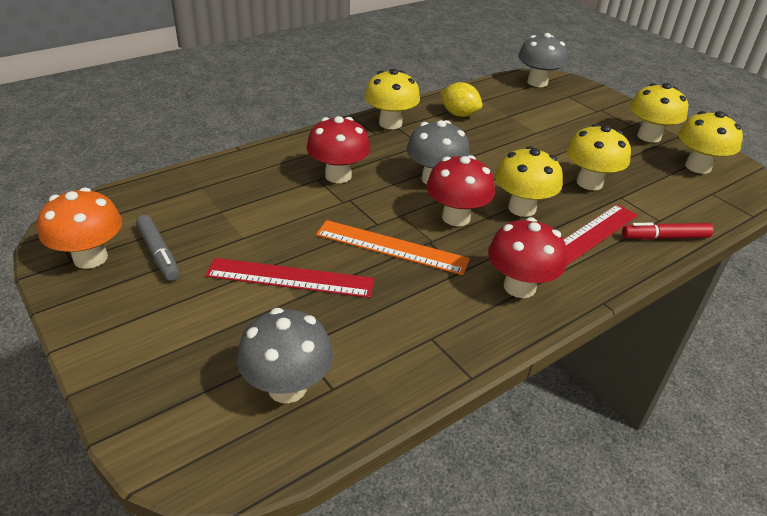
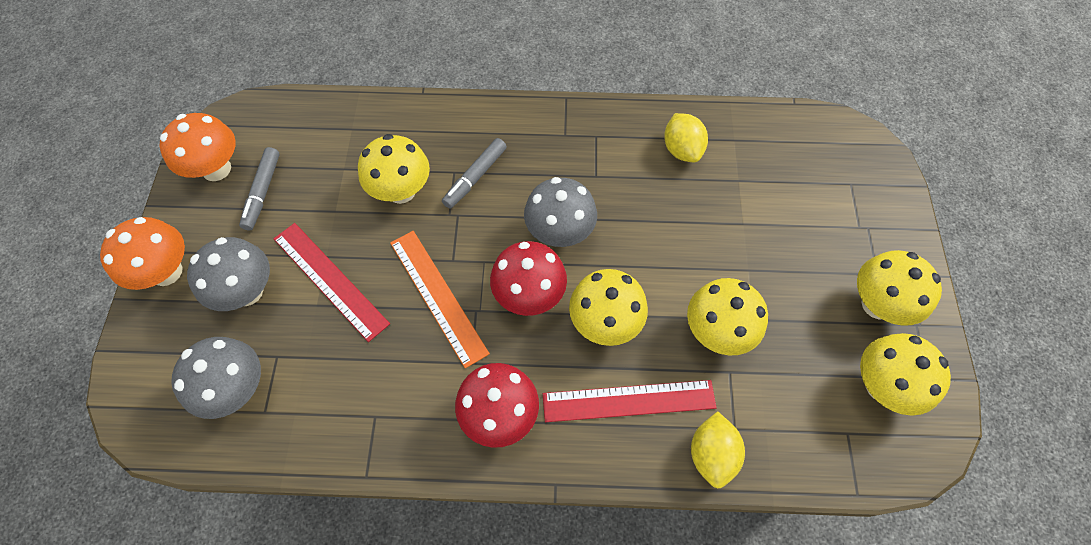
camera: 40 degrees right, 25 degrees up
red mushroom [307,116,370,183] -> grey marker [442,138,507,209]
yellow mushroom [364,69,420,129] -> yellow mushroom moved to [358,134,430,204]
grey mushroom [518,33,568,87] -> grey mushroom moved to [187,237,270,311]
red marker [622,223,714,240] -> yellow lemon [691,411,745,488]
none -> orange mushroom [100,217,185,290]

